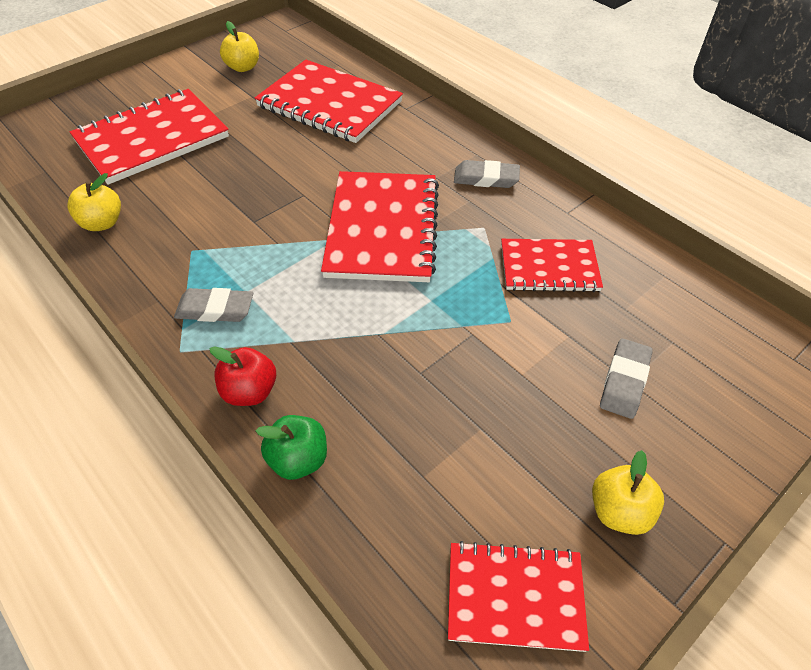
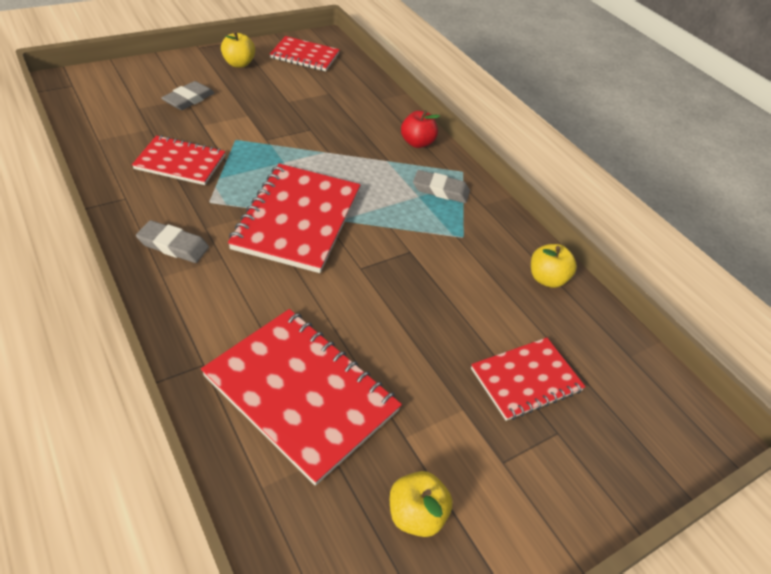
camera: 175 degrees left, 5 degrees down
red notebook [70,89,229,185] -> red notebook [471,338,586,421], size x0.61
green apple [256,415,327,480] -> none

